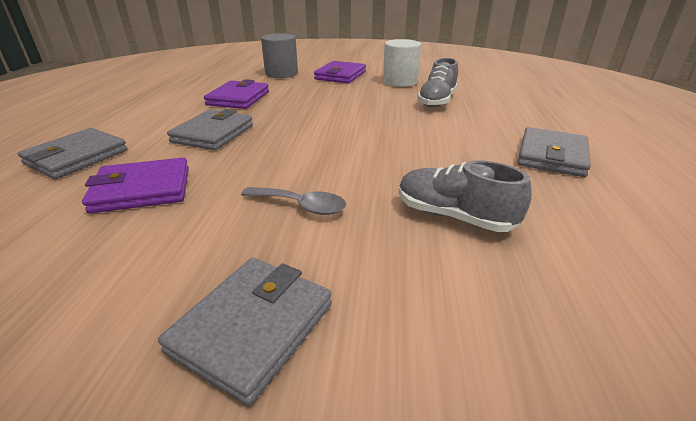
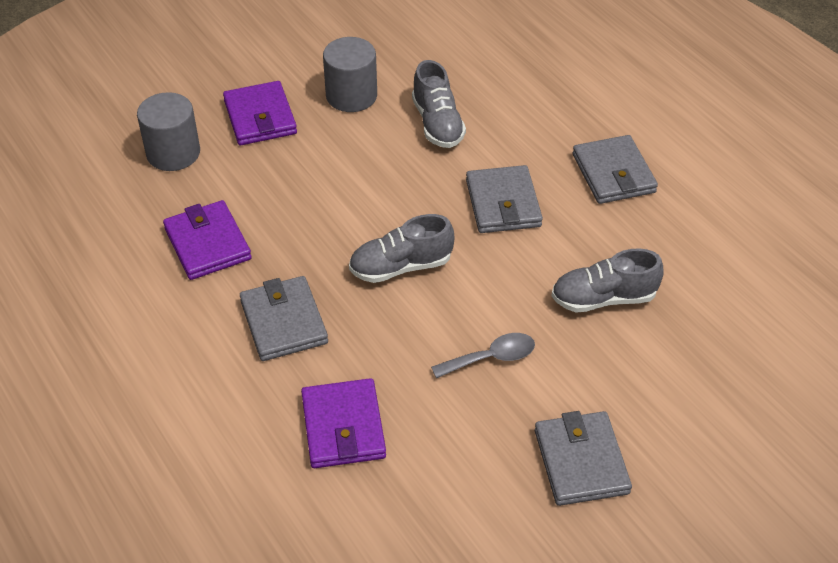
camera: 40 degrees left, 15 degrees up
grey wallet [18,128,128,179] -> grey wallet moved to [466,165,543,233]
purple wallet [82,158,189,213] -> purple wallet turned 45 degrees counterclockwise [301,378,386,468]
white cylinder [383,39,421,87] -> grey cylinder [323,37,377,112]
none -> grey shoe [349,214,454,283]

